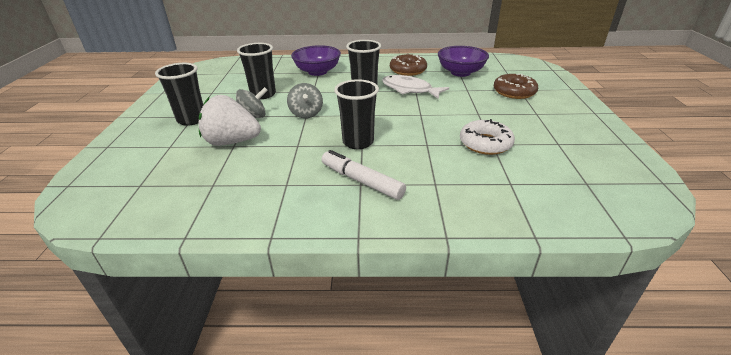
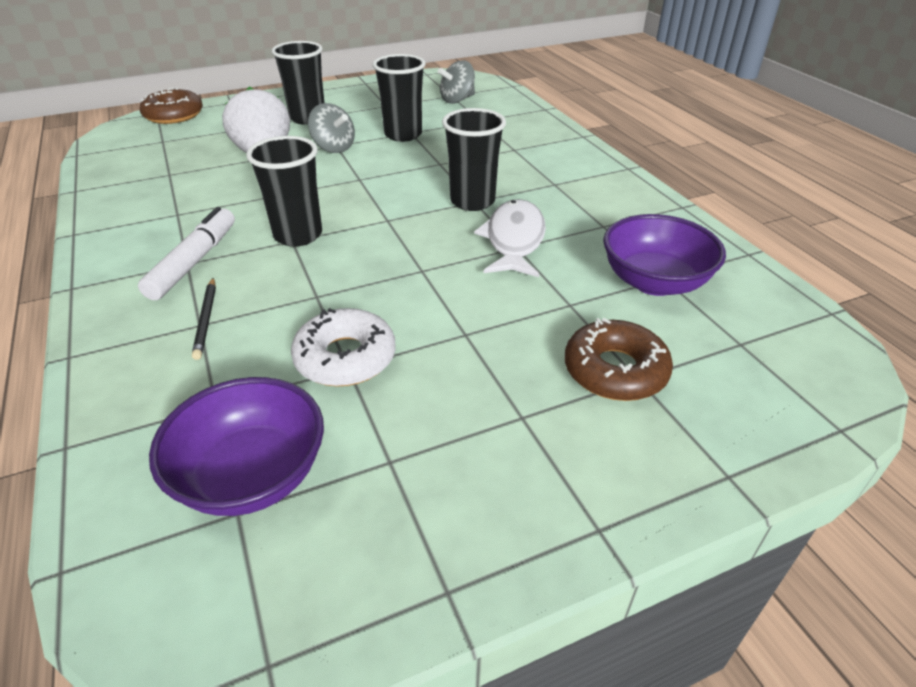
camera: 65 degrees right, 5 degrees up
grey spinning top [287,83,323,118] -> grey spinning top moved to [438,60,475,104]
purple bowl [291,45,341,76] -> purple bowl moved to [149,377,324,516]
brown donut [390,54,427,76] -> brown donut moved to [140,87,203,124]
none -> black pencil [192,278,216,360]

